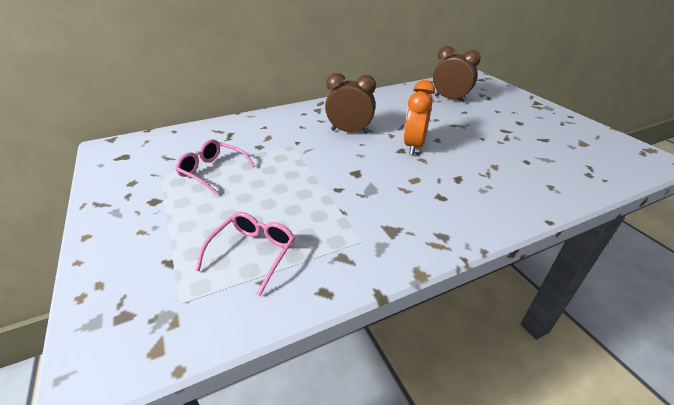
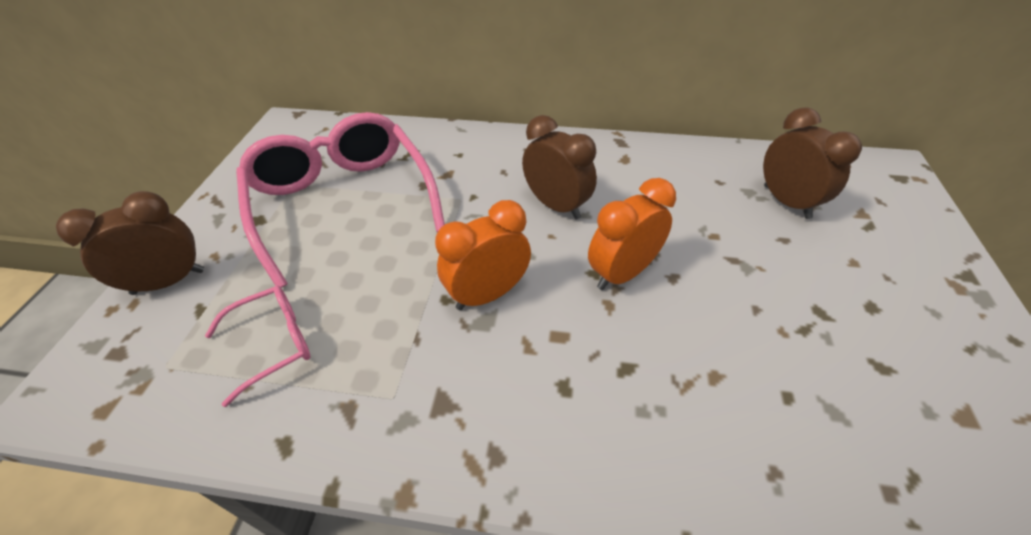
camera: 35 degrees right, 10 degrees up
pink glasses [175,139,255,195] -> pink glasses [236,112,445,288], size x2.12
none -> brown clock [56,191,204,295]
none -> orange clock [435,200,531,310]

